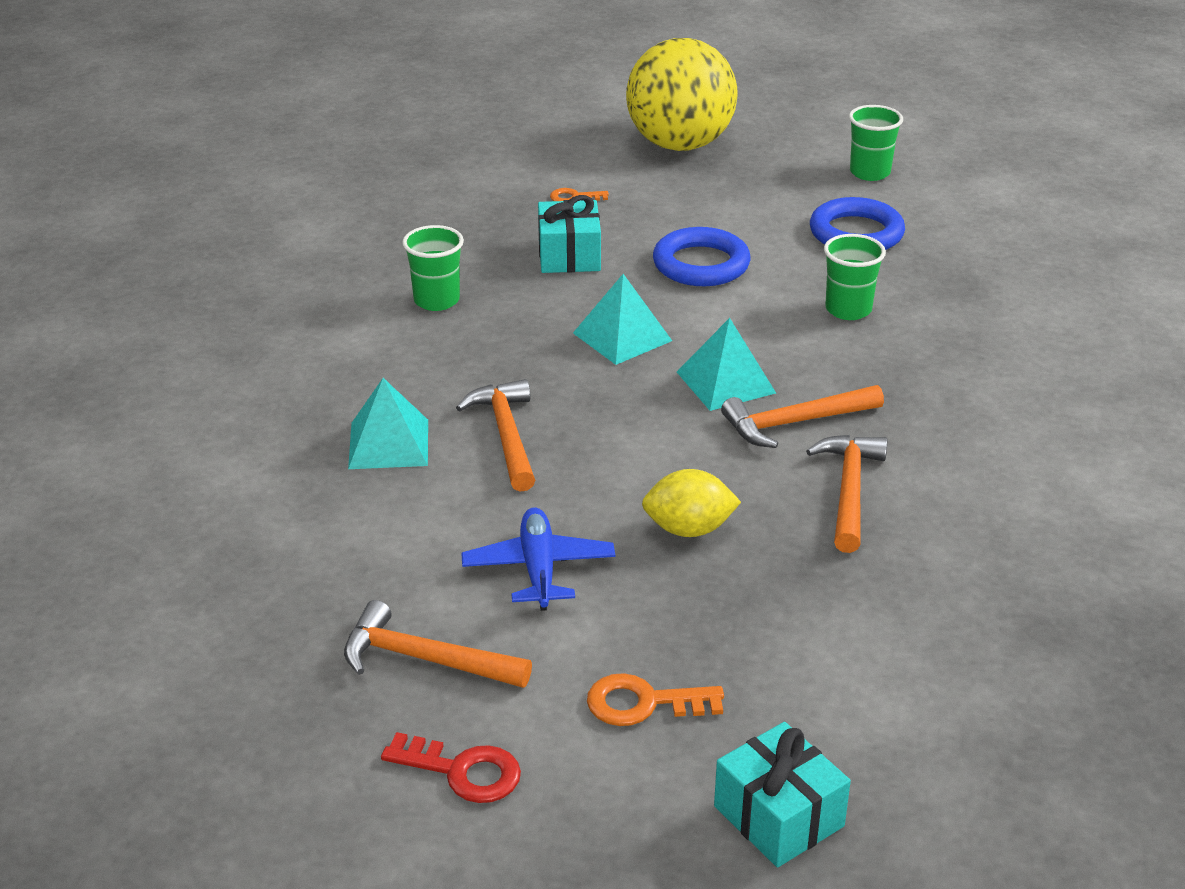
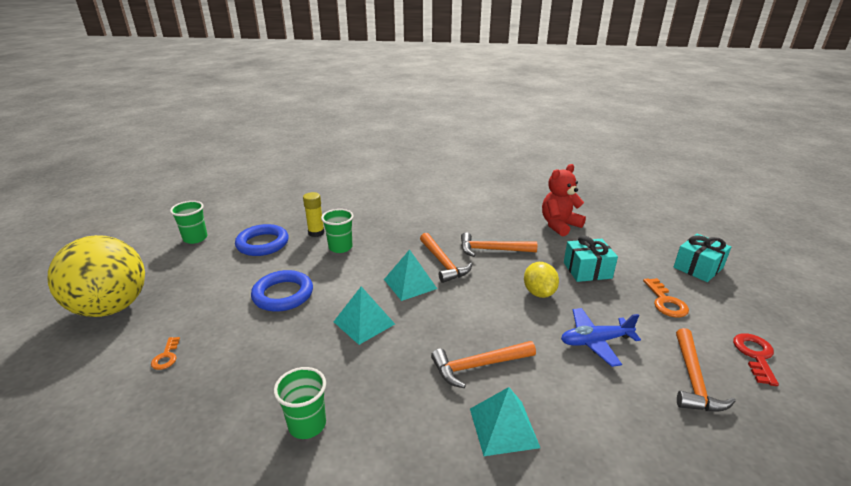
camera: 95 degrees left, 5 degrees down
turquoise gift [538,195,601,273] -> turquoise gift moved to [564,235,618,282]
none -> yellow glue stick [303,192,324,237]
none -> red teddy bear [542,164,586,237]

